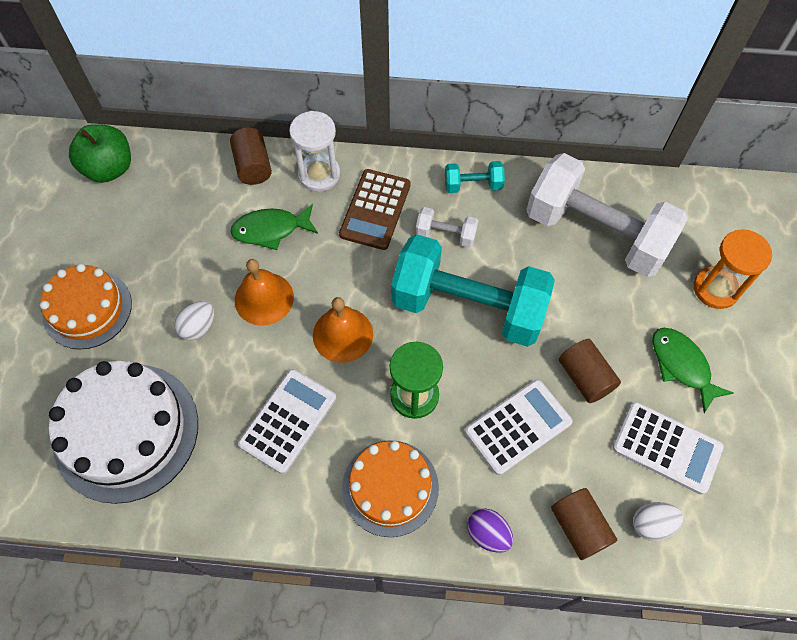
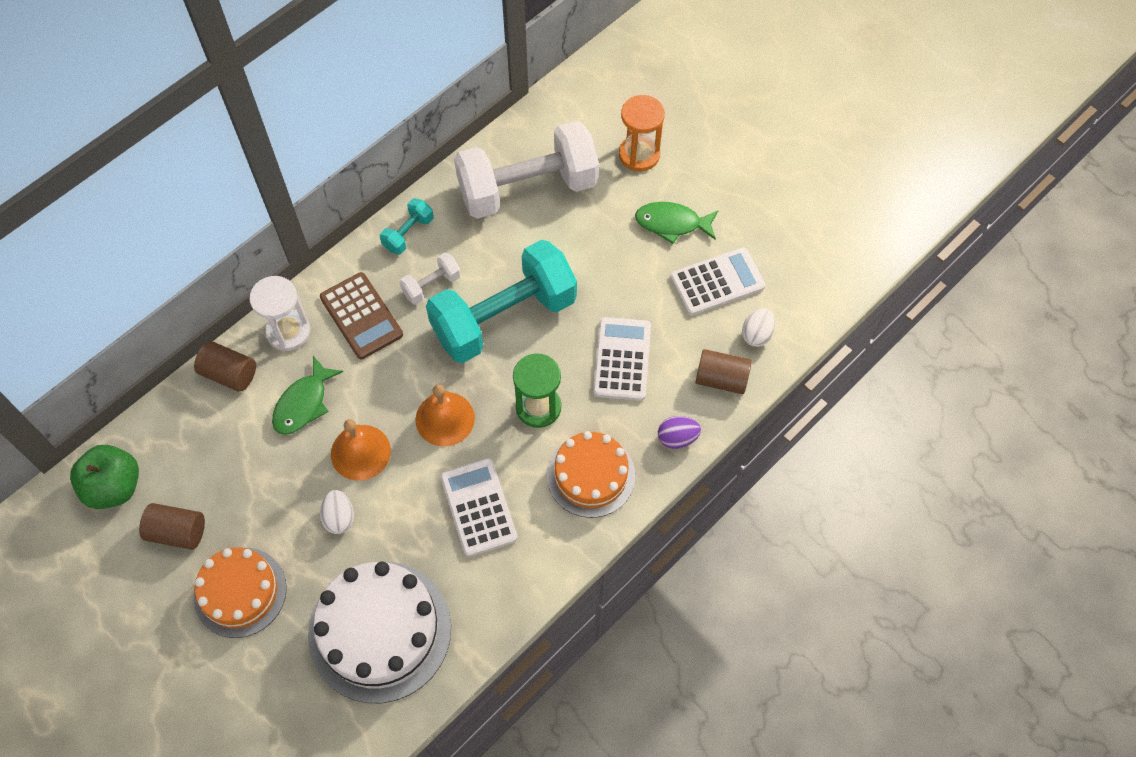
camera: 50 degrees left, 0 degrees up
brown cylinder [559,339,621,403] -> brown cylinder moved to [139,503,205,550]

